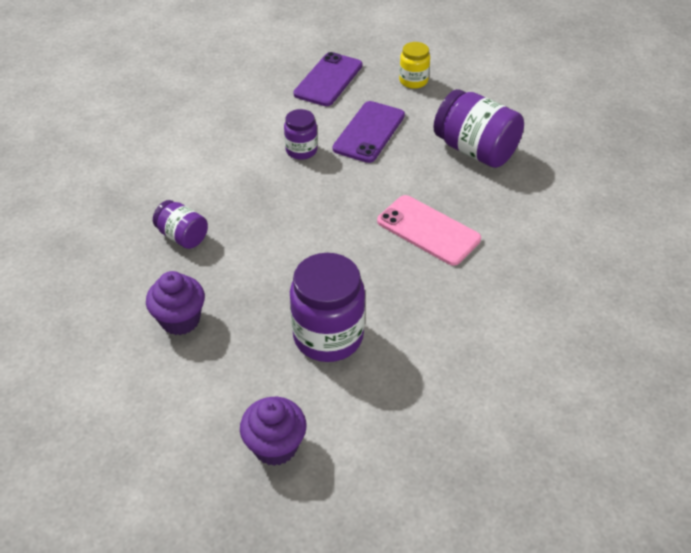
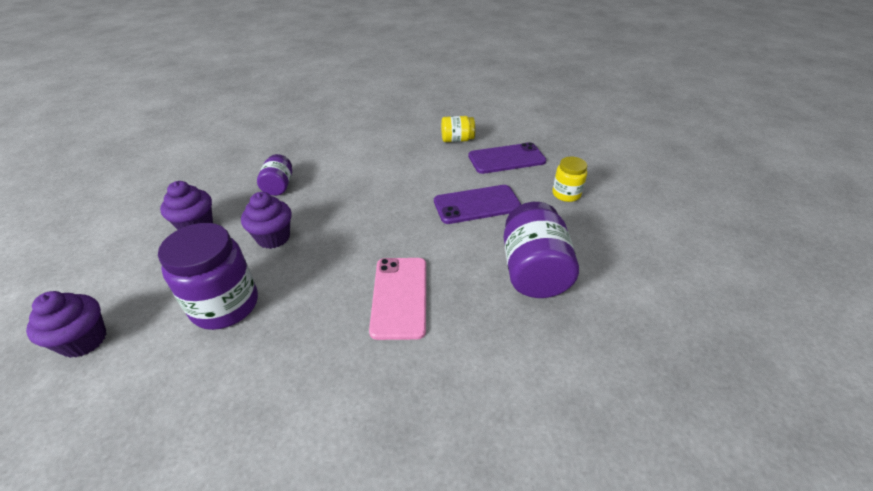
camera: 50 degrees right, 5 degrees down
purple jar [284,109,318,160] -> none
none -> purple cupcake [241,192,292,249]
none -> yellow jar [441,116,475,142]

